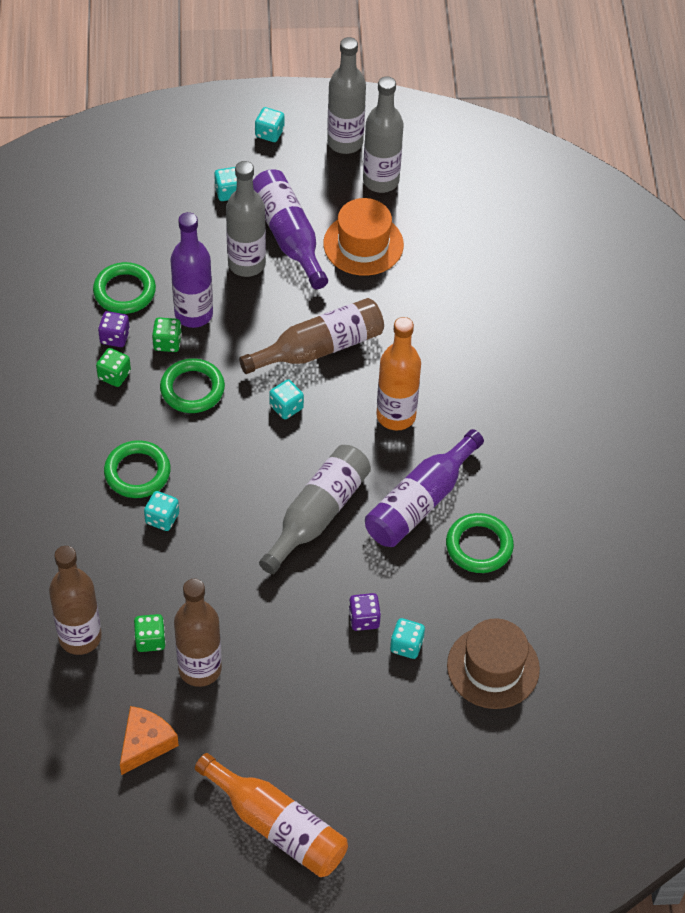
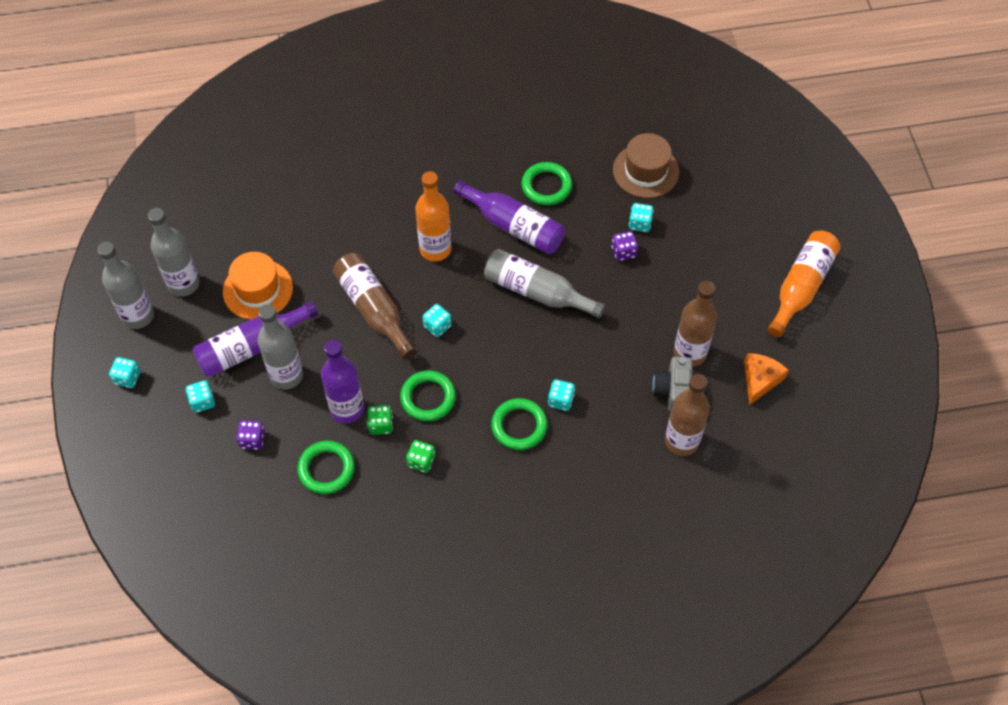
camera: 95 degrees left, 5 degrees up
purple dice [98,311,130,347] -> purple dice moved to [236,420,265,450]
orange cheese [120,706,179,775] -> orange cheese turned 90 degrees clockwise [744,353,789,405]
green dice [134,614,166,652] -> grey camera [652,356,693,412]

